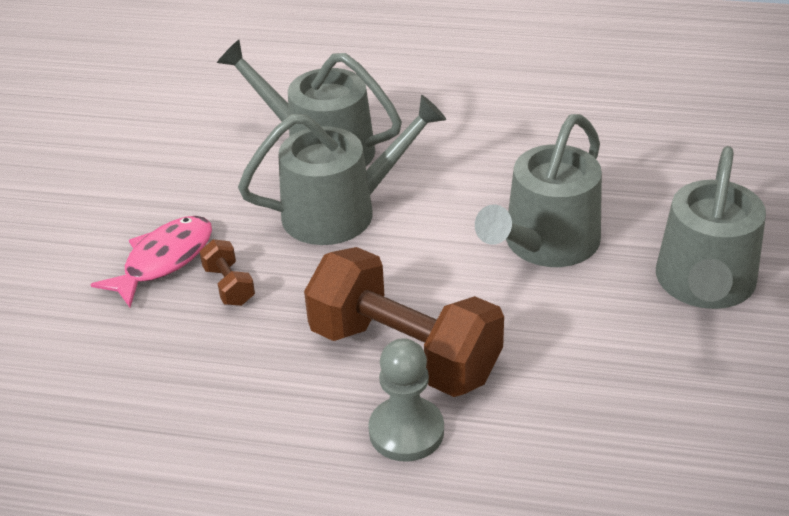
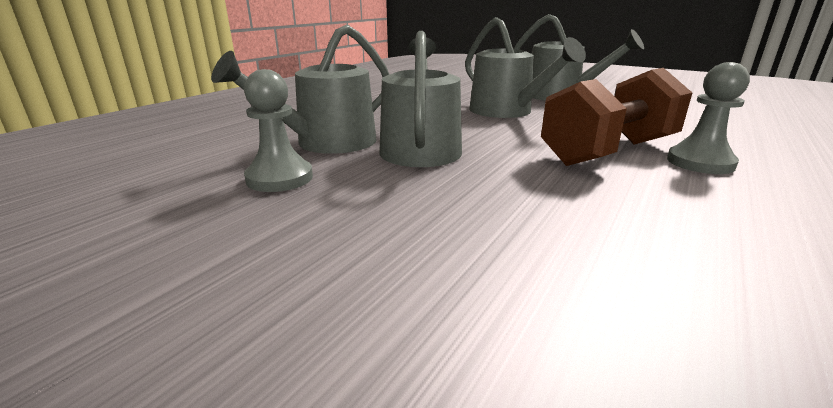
camera: 70 degrees left, 15 degrees down
pink fish [90,216,212,308] -> none
brown dumbbell [199,239,255,306] -> none
none -> grey pawn [244,69,313,192]

